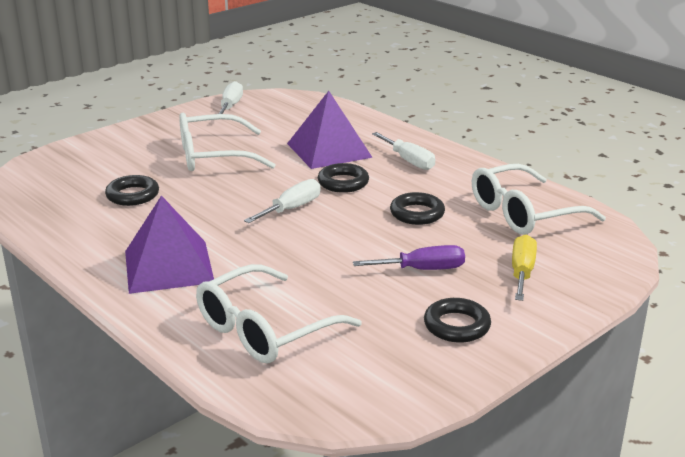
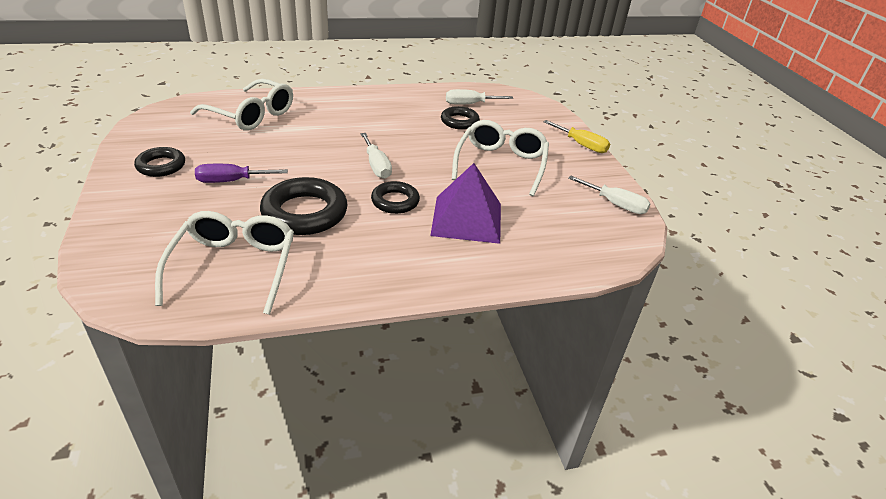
camera: 115 degrees right, 10 degrees up
purple pyramid [125,195,214,294] -> none
white glasses [196,264,362,363] -> white glasses turned 135 degrees clockwise [190,79,293,131]
purple screwdriver [353,245,465,270] -> purple screwdriver turned 60 degrees clockwise [195,164,288,183]
white screwdriver [372,132,435,170] -> white screwdriver moved to [446,89,513,105]
black ring [390,192,445,225] -> black ring [260,177,348,235], size x1.68
yellow screwdriver [512,234,537,301] -> yellow screwdriver moved to [543,120,610,153]

